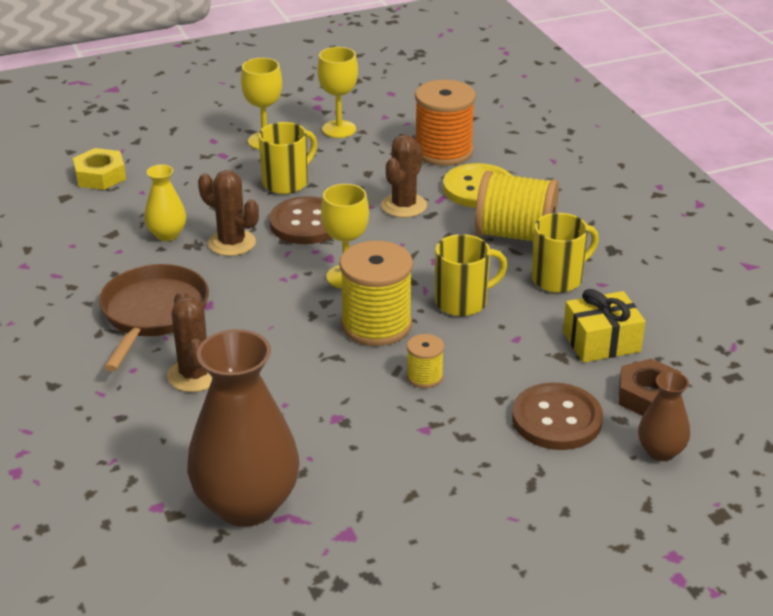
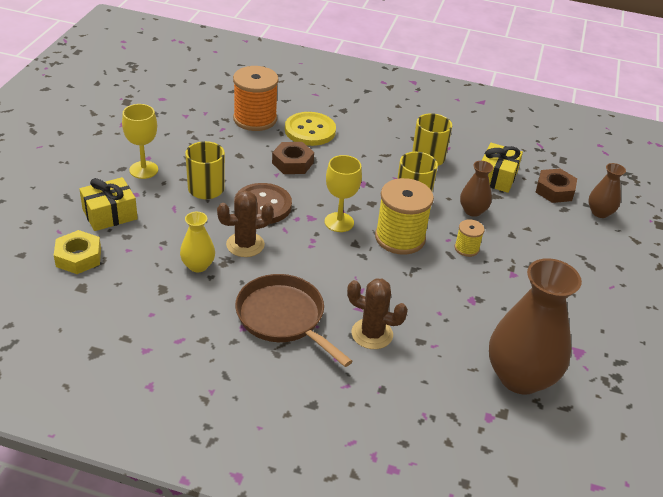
camera: 55 degrees left, 5 degrees up
yellow goblet [317,47,358,138] -> none
brown cactus [381,135,427,218] -> brown nut [272,142,314,174]
yellow spool [475,171,559,242] -> none
brown button [512,382,603,450] -> none
none -> yellow gift [79,177,138,231]
none -> brown vase [460,161,493,217]

